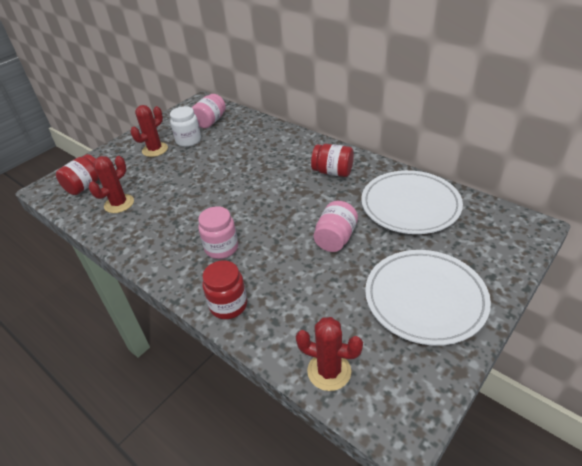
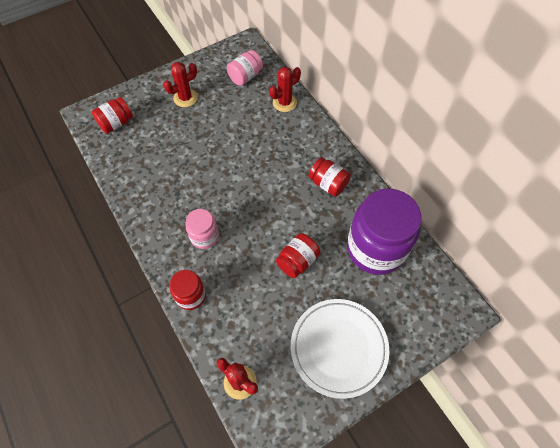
camera: 15 degrees right, 20 degrees up
red cactus [89,156,134,213] -> red cactus moved to [269,67,301,112]
white jar [170,106,201,147] -> none
pink jar [314,201,358,252] -> red jar [276,233,320,278]
white plate [361,170,463,234] -> purple jar [347,188,421,275]

